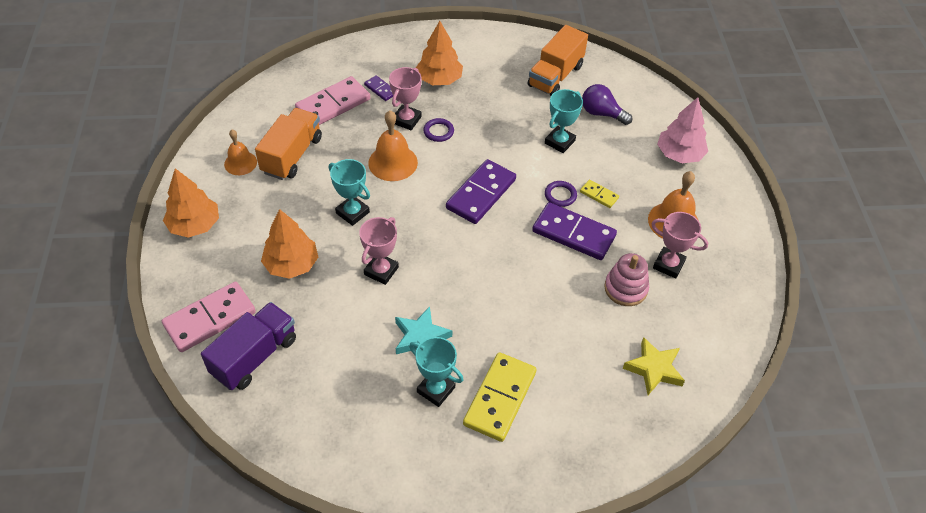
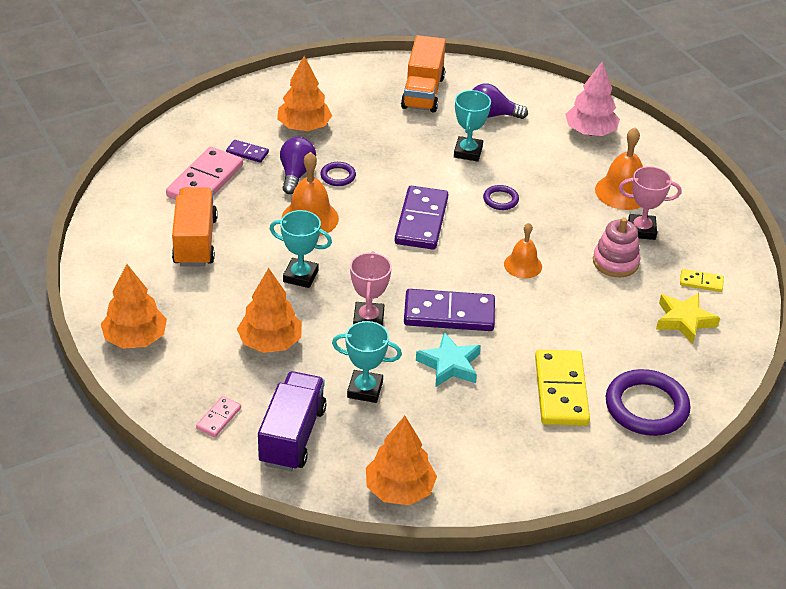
camera: 25 degrees left, 10 degrees down
pink domino [162,282,256,352] -> pink domino [196,396,241,437], size x0.49
orange bell [224,130,257,175] -> orange bell moved to [504,223,542,279]
pink trophy [389,67,422,130] -> purple light bulb [280,137,316,194]
turquoise trophy [409,337,464,407] -> turquoise trophy moved to [332,321,402,403]
purple domino [532,202,617,260] -> purple domino moved to [404,289,495,331]
yellow domino [580,180,619,208] -> yellow domino moved to [680,269,724,292]
none -> orange tree [366,416,437,505]
none -> purple ring [606,369,691,436]

